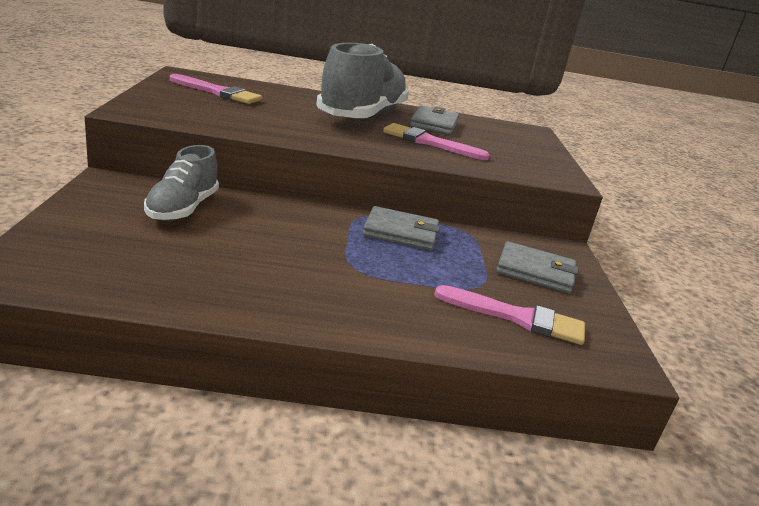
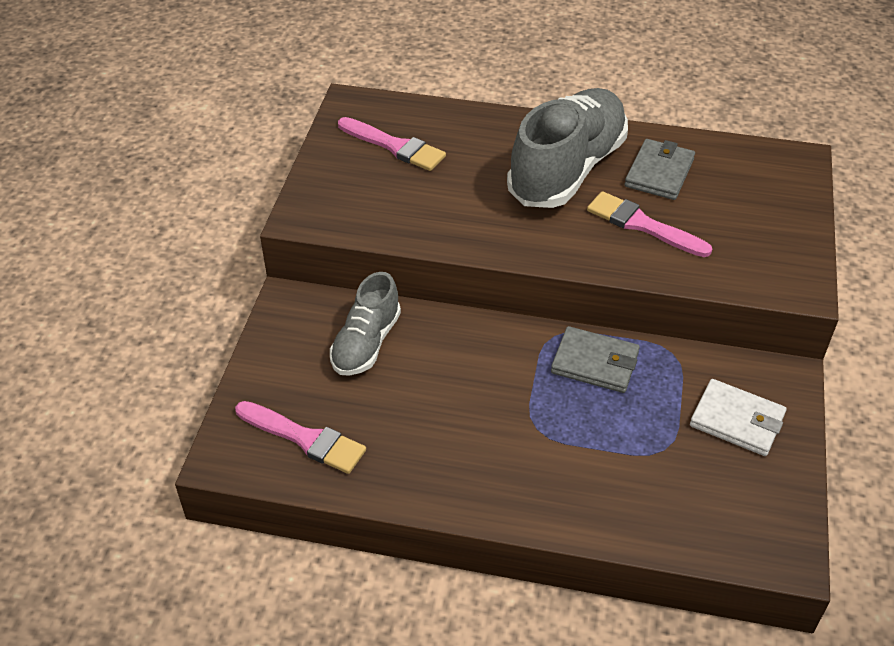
camera: 15 degrees right, 20 degrees up
pink brush [434,285,585,345] -> pink brush moved to [235,401,366,474]
grey wallet [496,241,578,294] -> white wallet [690,379,786,456]

